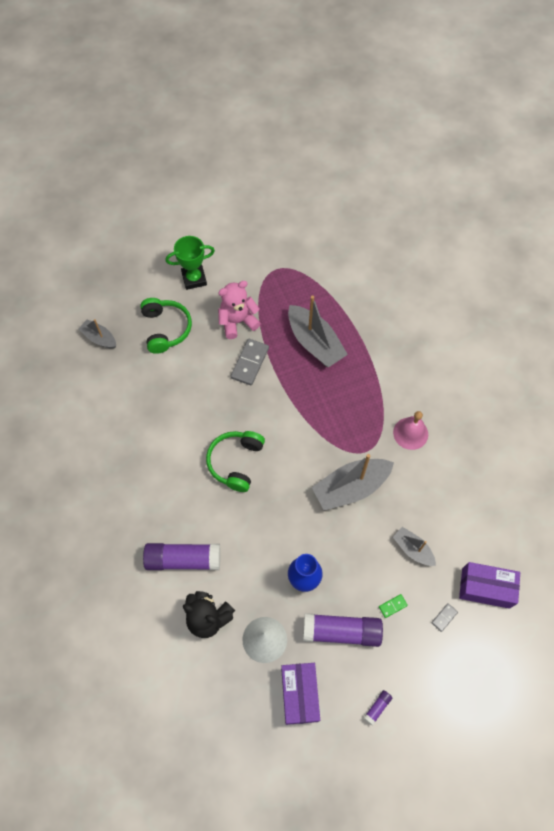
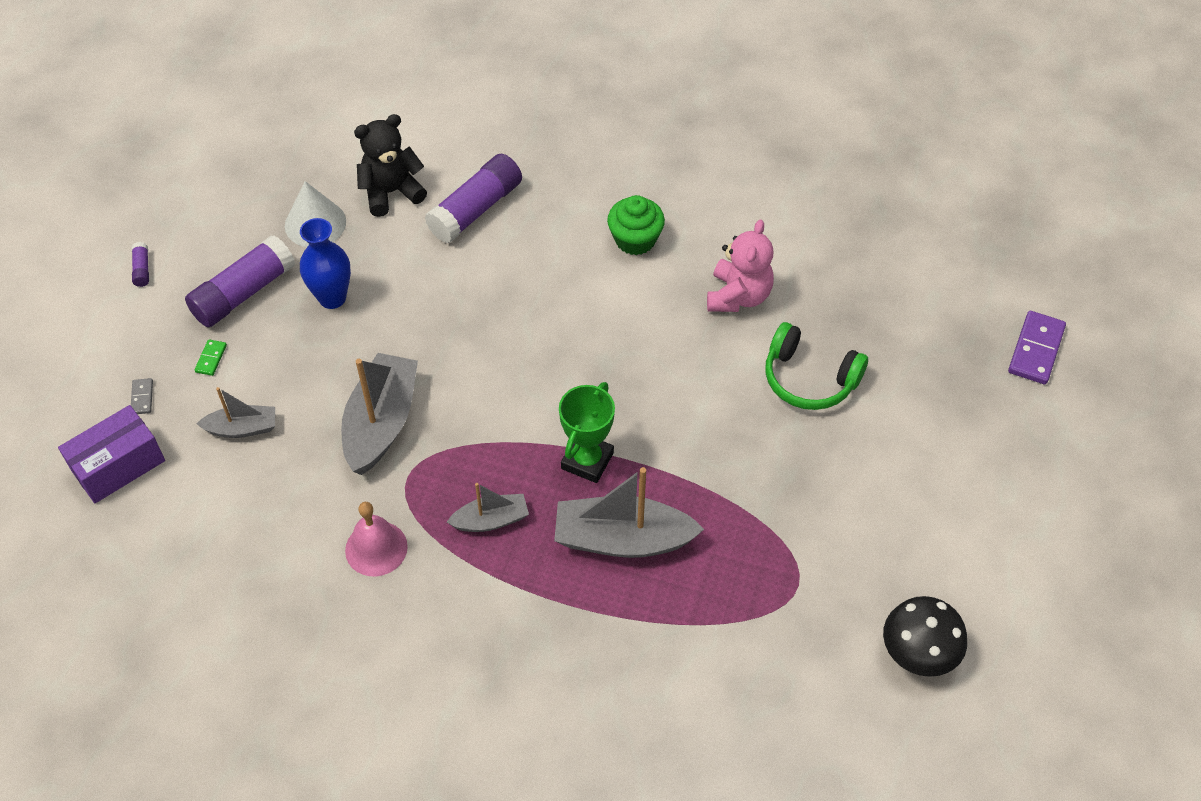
camera: 130 degrees right, 10 degrees down
grey boat [78,319,116,349] -> grey boat moved to [447,483,529,532]
green trophy [166,236,215,290] -> green trophy moved to [559,382,615,483]
green headphones [206,431,265,492] -> none
pink teddy bear [218,281,261,339] -> pink teddy bear moved to [707,220,774,312]
grey domino [231,339,269,385] -> none
purple box [281,663,320,725] -> none
none -> green cupcake [607,195,665,255]
none -> black mushroom [883,596,967,677]
none -> purple domino [1008,311,1066,384]

